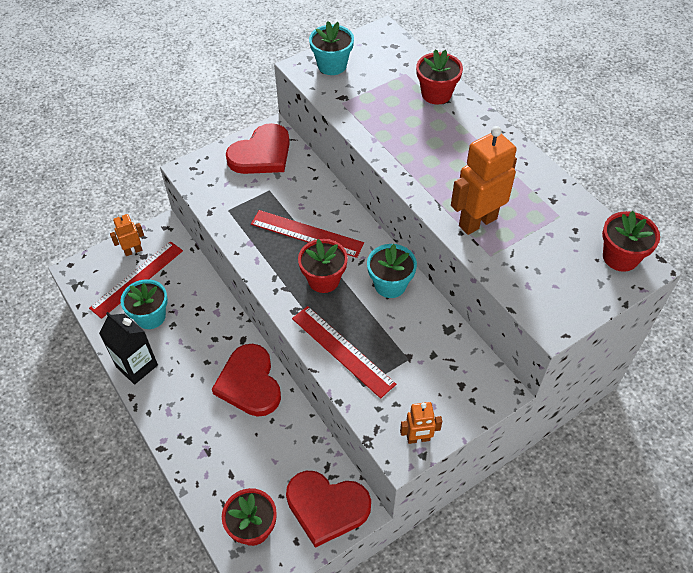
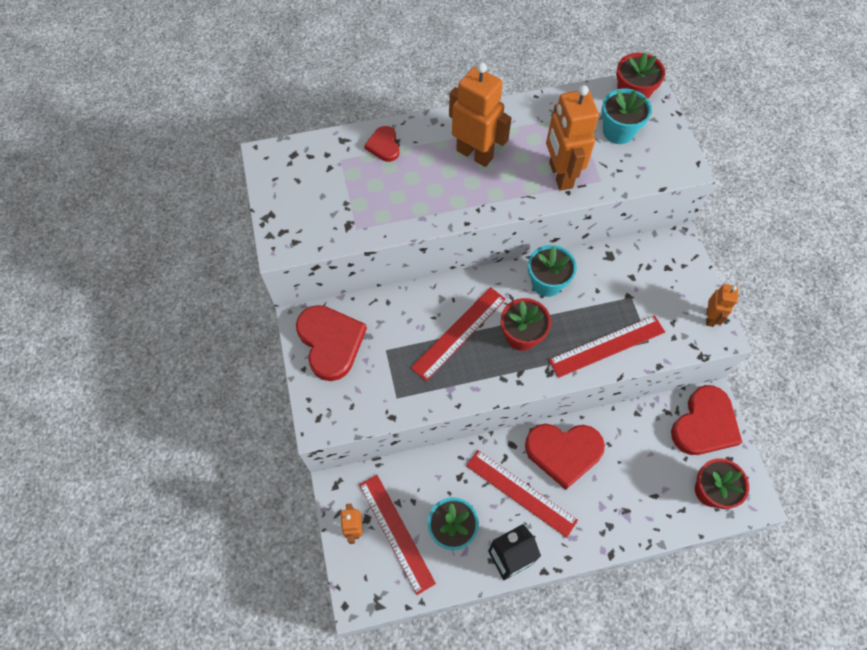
camera: 70 degrees left, 10 degrees up
turquoise flower pot [309,21,354,75] -> turquoise flower pot moved to [602,88,652,144]
red flower pot [416,49,463,104] -> red heart [364,126,400,162]
none -> orange robot [449,62,511,167]
none -> red ruler [466,450,578,538]

